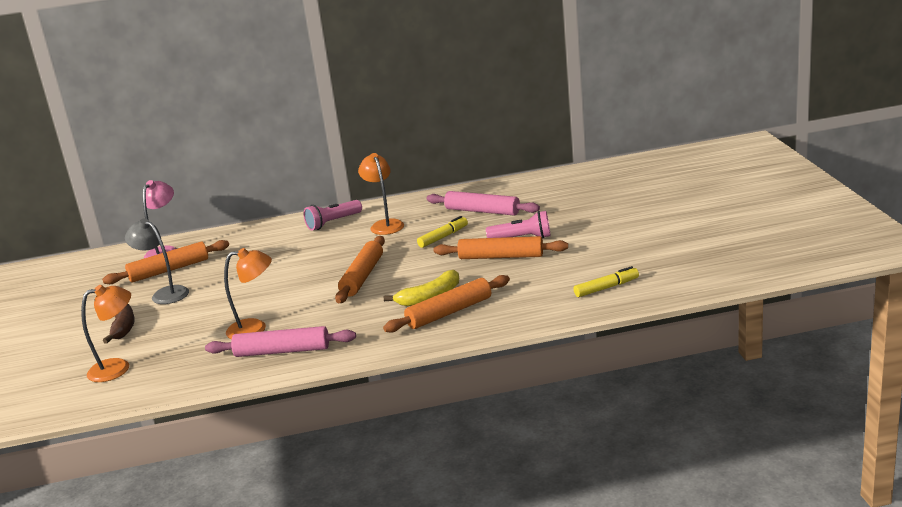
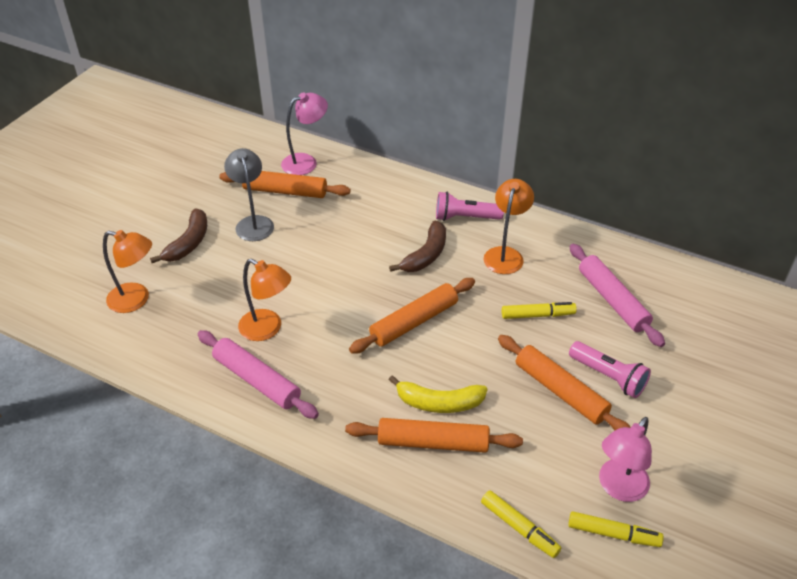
camera: 35 degrees right, 20 degrees up
none -> brown banana [389,221,446,272]
none -> yellow marker [481,490,562,558]
none -> pink lamp [599,417,652,502]

